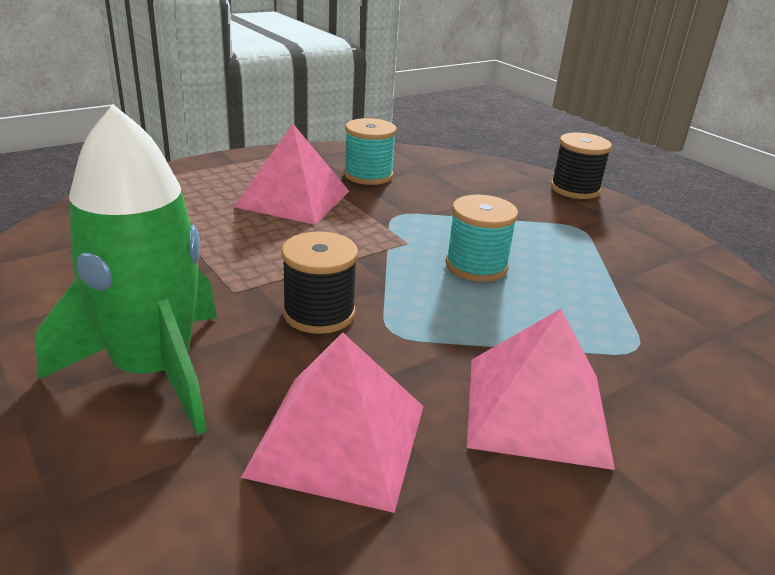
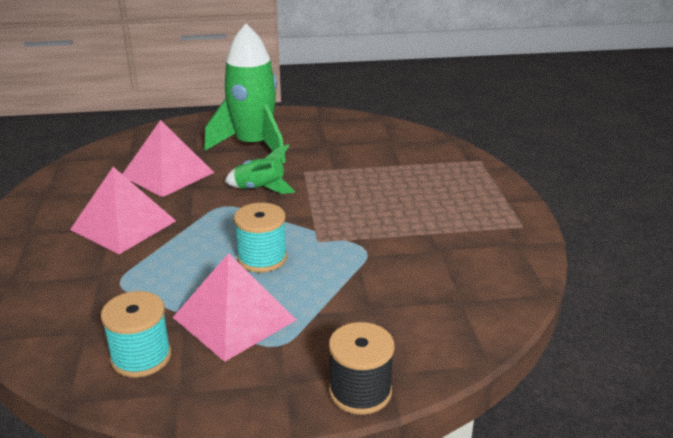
camera: 120 degrees right, 0 degrees up
pink pyramid [234,124,349,225] -> pink pyramid moved to [173,253,296,362]
black spool [281,232,358,334] -> green rocket [224,144,295,194]
turquoise spool [344,118,397,185] -> turquoise spool moved to [101,291,171,378]

